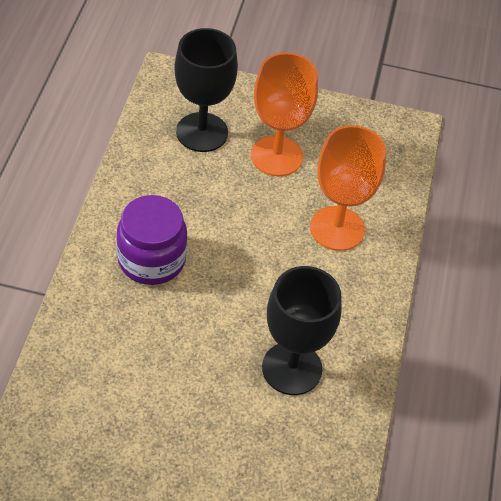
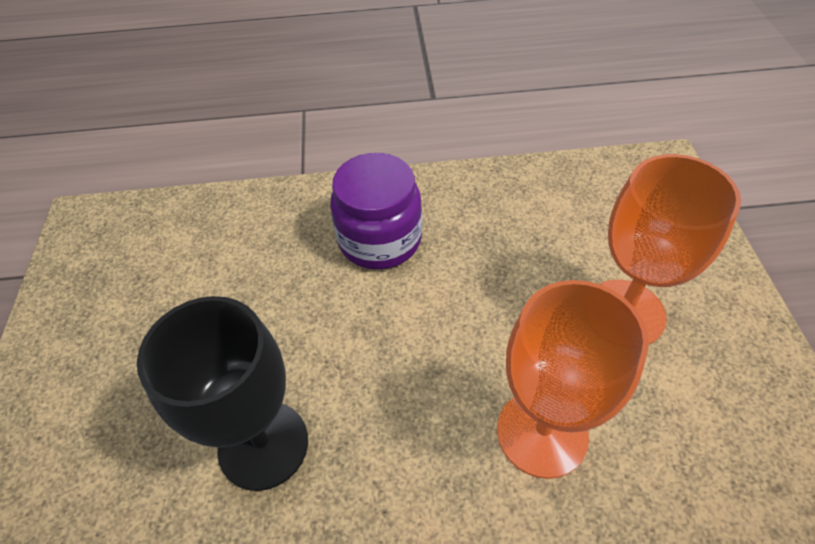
camera: 80 degrees right, 0 degrees up
black goblet [174,28,238,152] -> none

